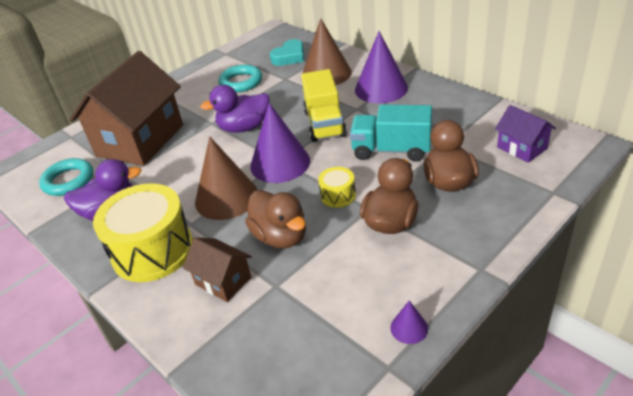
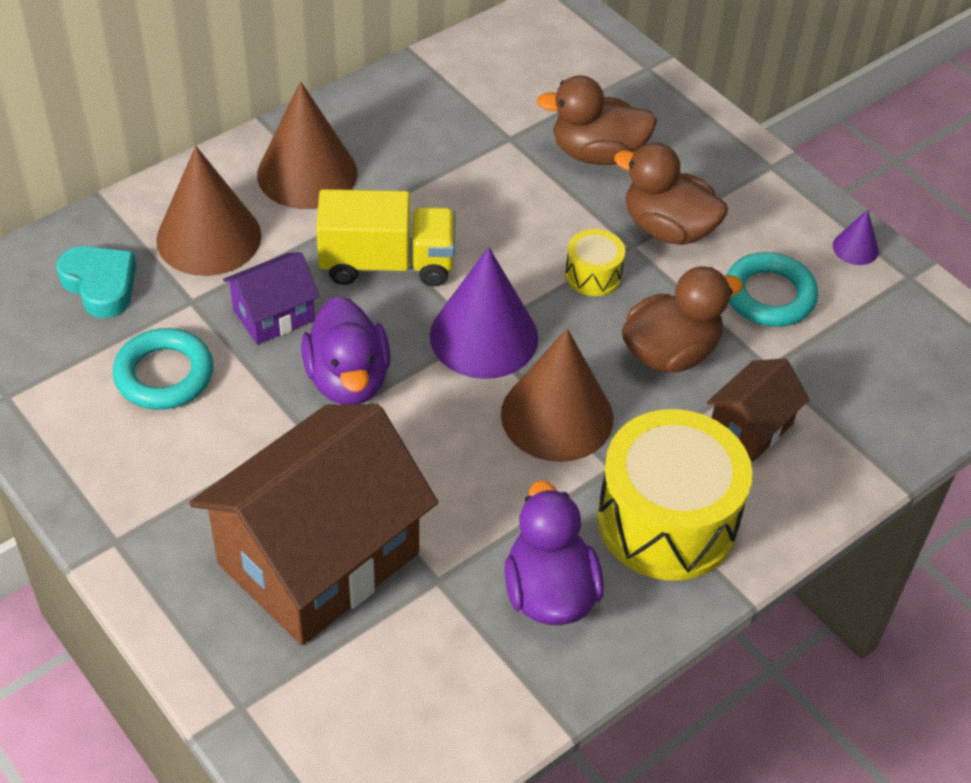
camera: 90 degrees left, 10 degrees up
turquoise ring [39,158,93,196] -> turquoise ring moved to [726,252,818,327]
brown house [70,51,183,166] -> brown house turned 75 degrees counterclockwise [189,404,438,645]
turquoise truck [350,105,432,162] -> none
purple cone [355,31,408,103] -> brown cone [257,82,357,209]
purple house [495,105,556,163] -> purple house moved to [223,252,320,345]

